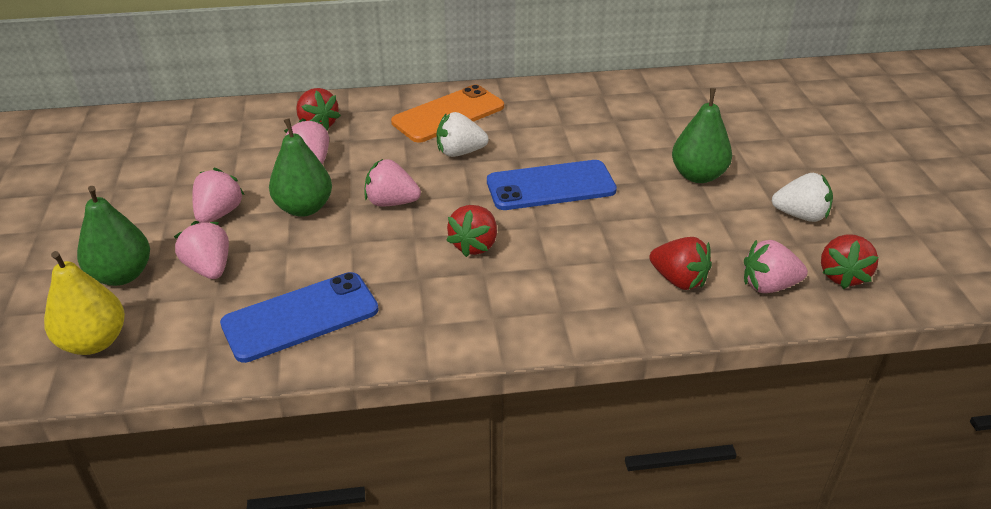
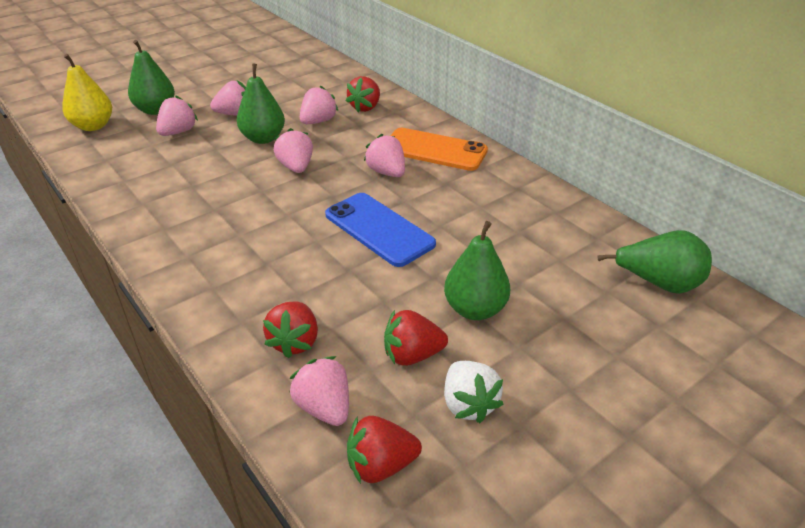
camera: 60 degrees right, 0 degrees up
blue phone [220,272,379,363] -> none
white strawberry [436,112,489,157] -> pink strawberry [364,134,405,177]
red strawberry [446,205,497,257] -> red strawberry moved to [384,310,448,366]
none -> green pear [597,230,712,294]

